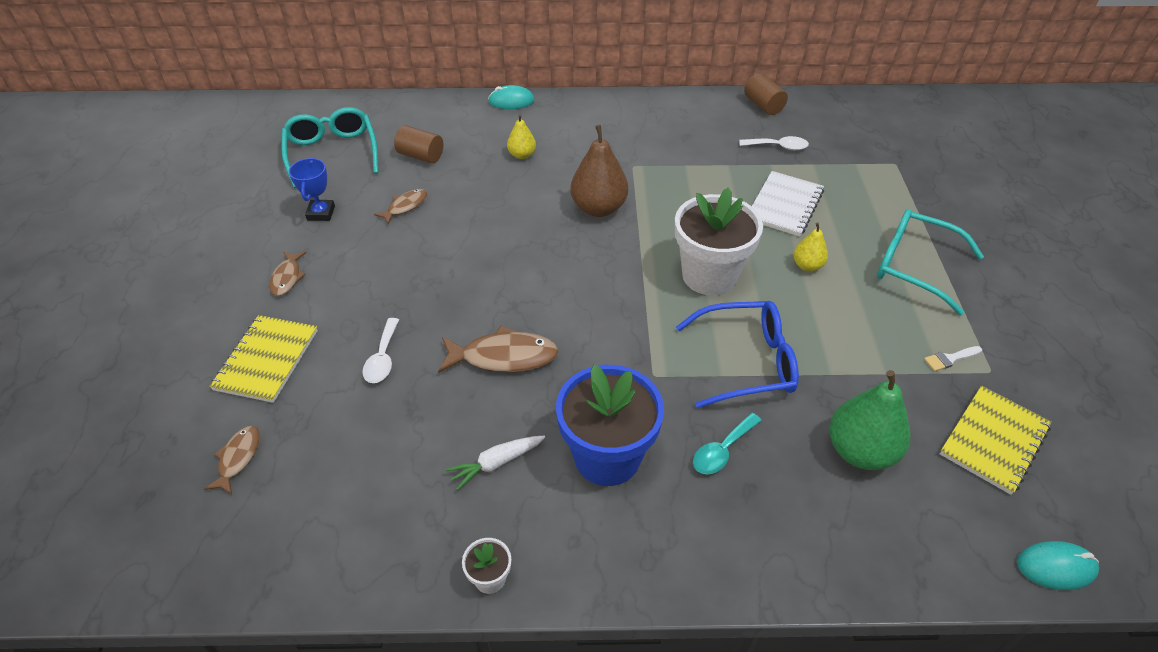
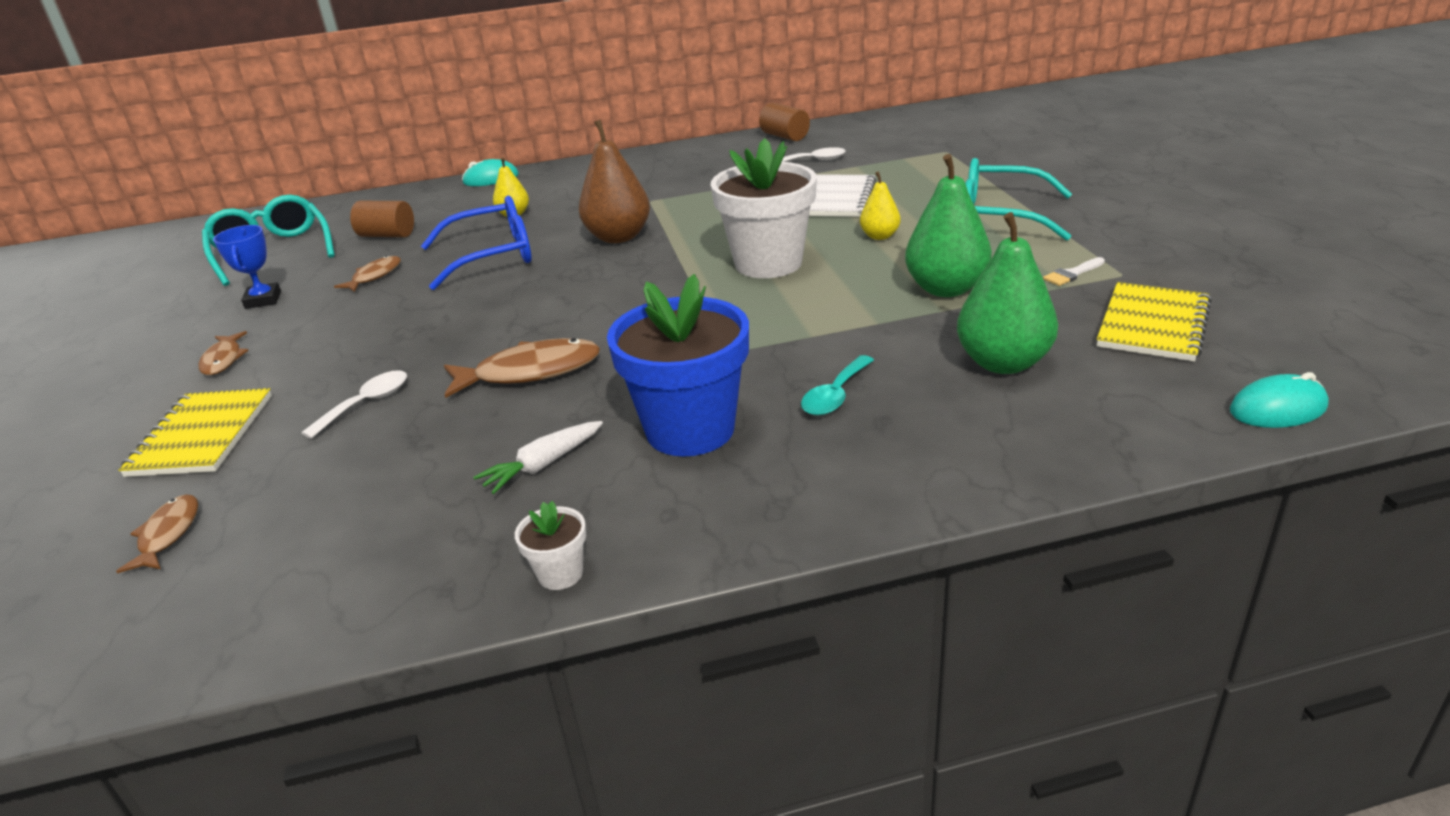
camera: 10 degrees left, 15 degrees down
white spoon [362,318,399,383] -> white spoon turned 135 degrees counterclockwise [301,370,407,439]
blue glasses [676,301,799,408] -> blue glasses moved to [421,196,532,290]
none -> green pear [905,154,992,297]

